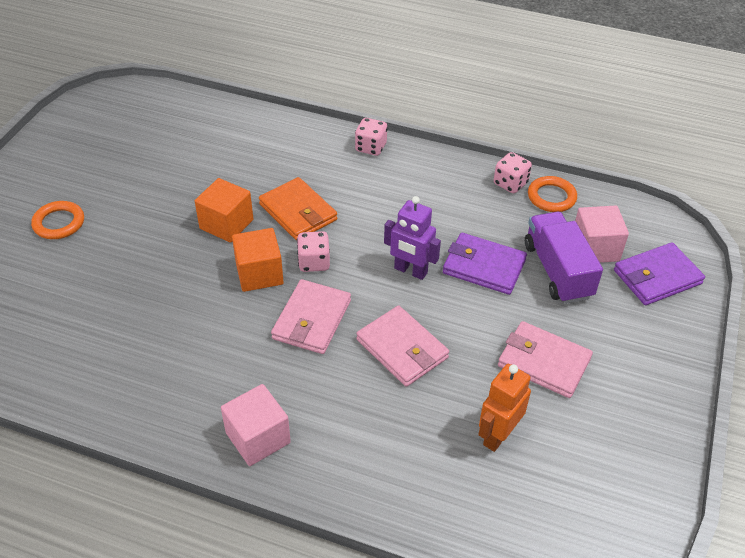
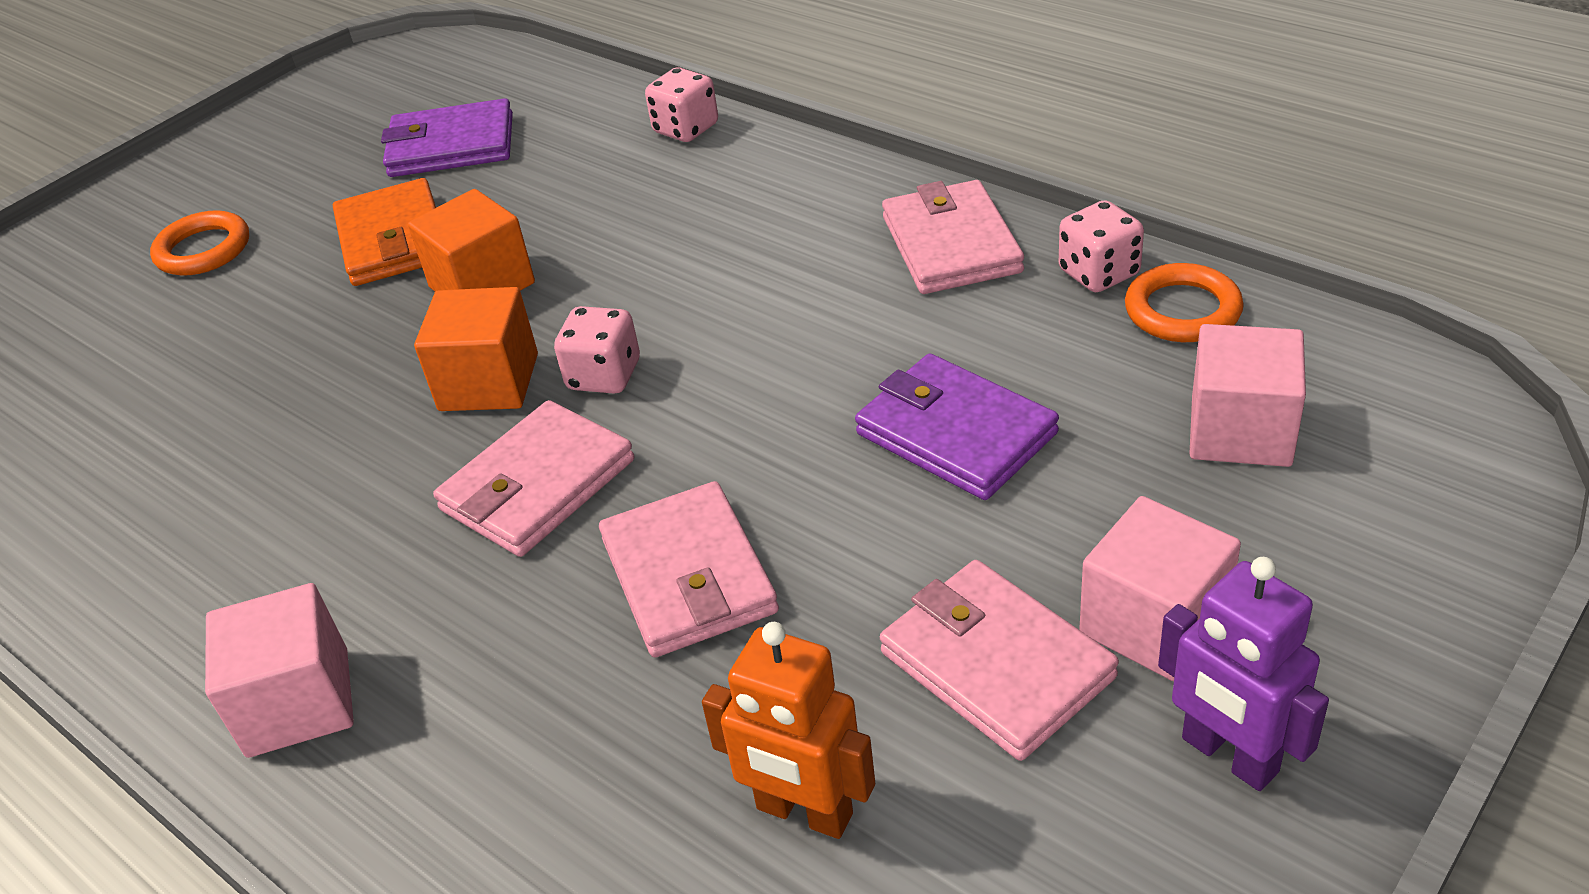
camera: 25 degrees right, 5 degrees down
orange wallet [259,177,337,241] -> orange wallet moved to [333,178,436,286]
pink dice [355,118,388,156] -> pink dice moved to [645,67,718,142]
purple robot [384,196,441,280] -> purple robot moved to [1158,557,1329,791]
orange robot [478,364,531,452] -> orange robot turned 120 degrees counterclockwise [702,622,875,839]
purple truck [525,212,603,304] -> none
purple wallet [614,242,705,305] -> purple wallet moved to [381,98,513,177]
none -> pink wallet [882,180,1024,294]
none -> pink cube [1079,496,1241,681]

